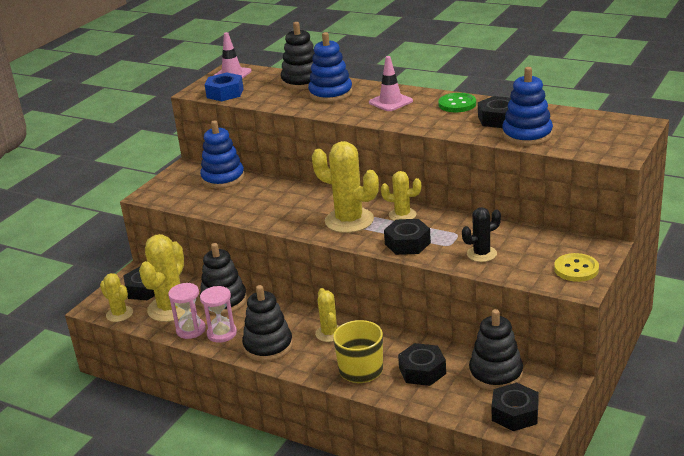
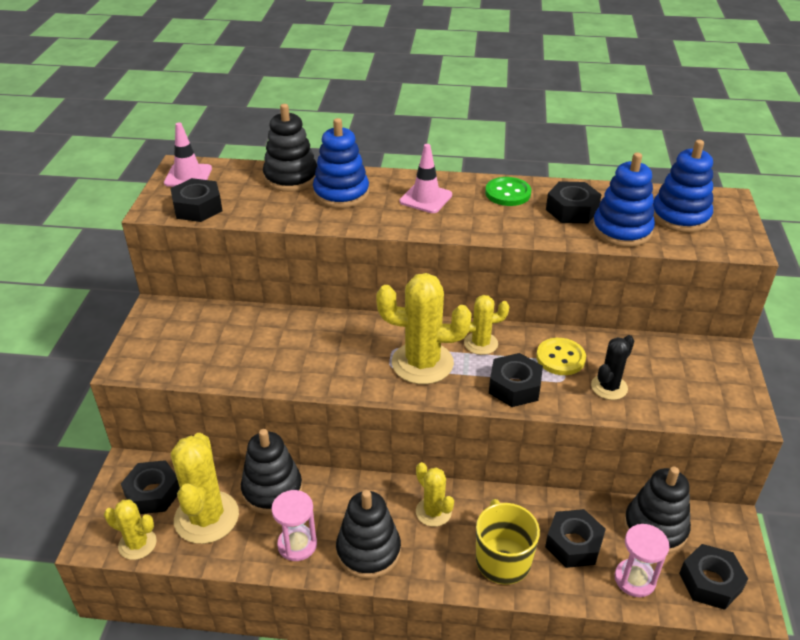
camera: 25 degrees left, 10 degrees up
pink hourglass [168,283,206,339] -> pink hourglass moved to [614,524,669,597]
blue stacking toy [200,120,245,189] -> blue stacking toy moved to [653,140,713,232]
blue nut [205,73,244,101] -> black nut [170,178,222,222]
yellow button [554,253,599,282] -> yellow button moved to [536,338,586,375]

